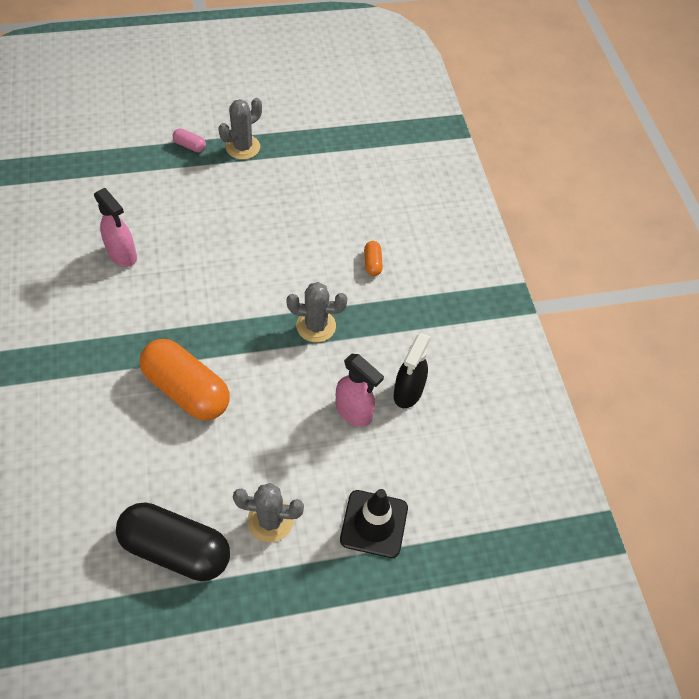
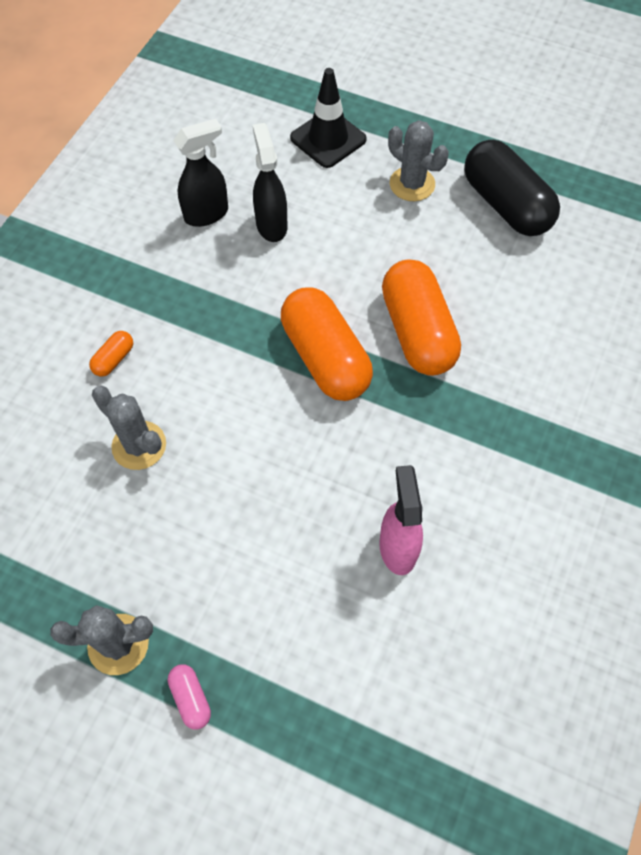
camera: 140 degrees left, 5 degrees up
grey cactus [287,282,348,343] -> grey cactus moved to [92,386,166,470]
pink spray bottle [336,354,384,427] -> black spray bottle [253,123,287,242]
none -> orange capsule [281,287,373,401]

